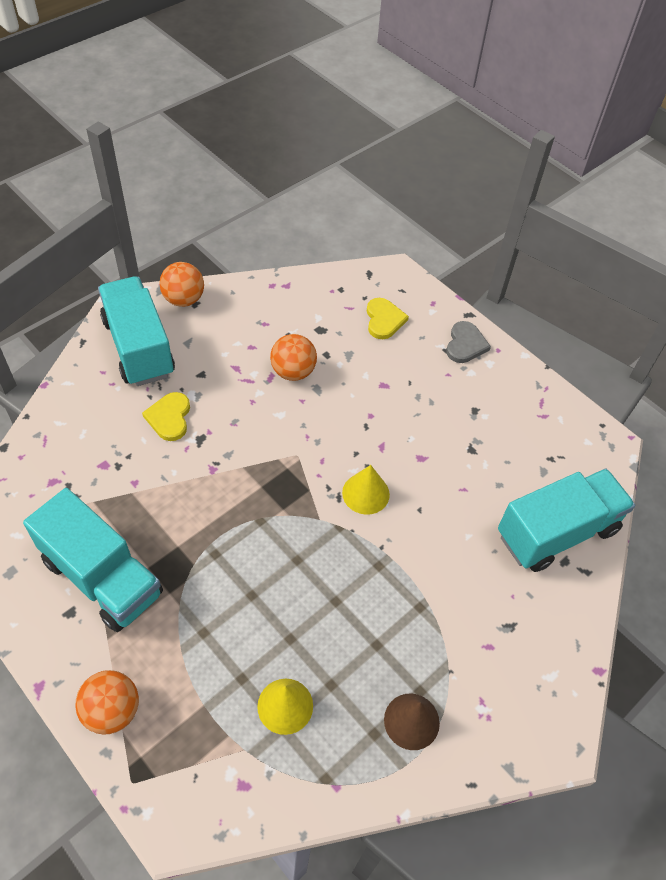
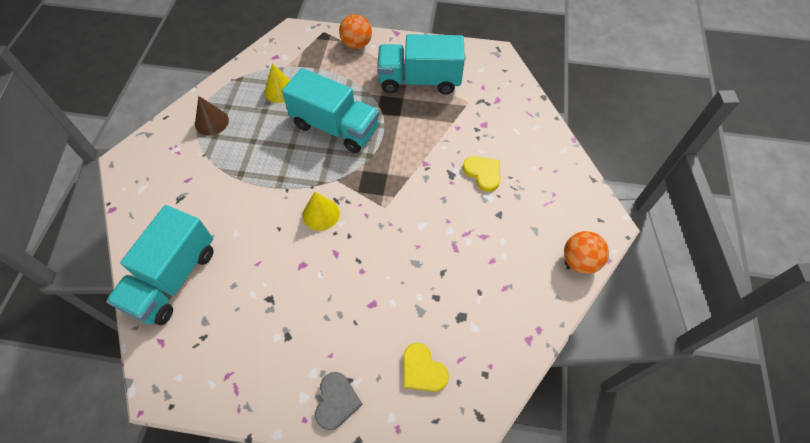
camera: 145 degrees right, 5 degrees up
turquoise truck [98,276,175,386] -> turquoise truck moved to [282,68,379,153]
orange ball [270,334,317,381] -> none
grey heart [446,321,491,363] -> grey heart turned 150 degrees counterclockwise [315,372,363,430]

